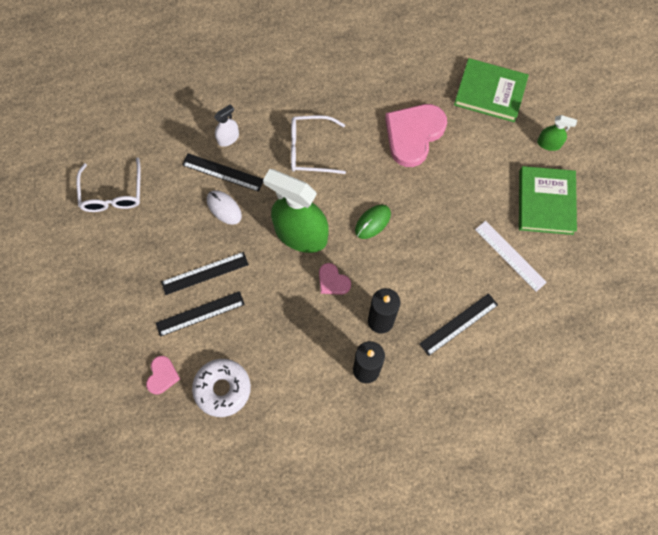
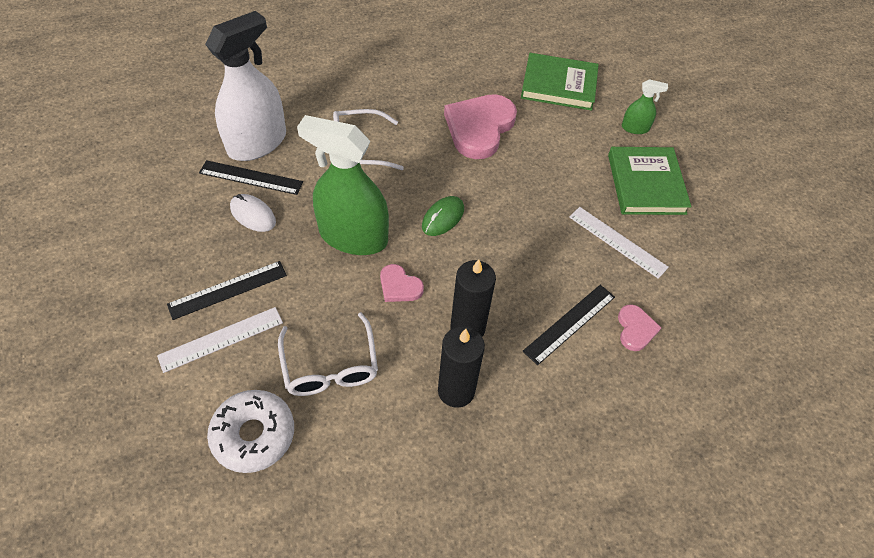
camera: 10 degrees left, 15 degrees down
white glasses [76,158,141,212] -> white glasses moved to [278,312,378,396]
pink heart [146,356,180,395] -> pink heart moved to [618,304,661,351]
black ruler [156,291,245,337] -> white ruler [157,307,283,373]
white spray bottle [214,104,239,147] -> white spray bottle [205,11,286,161], size x2.22

